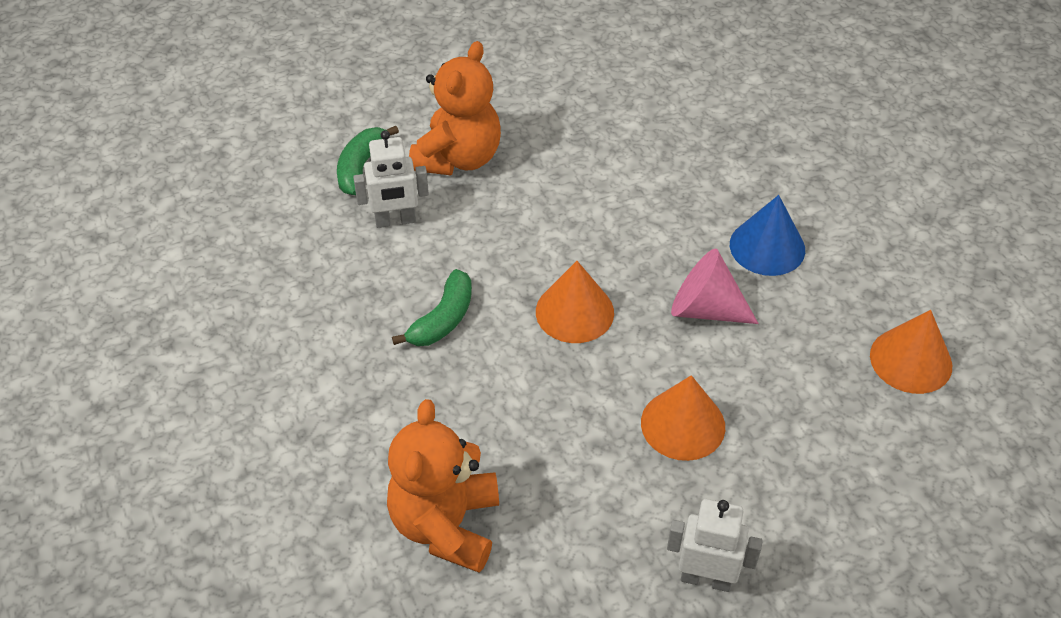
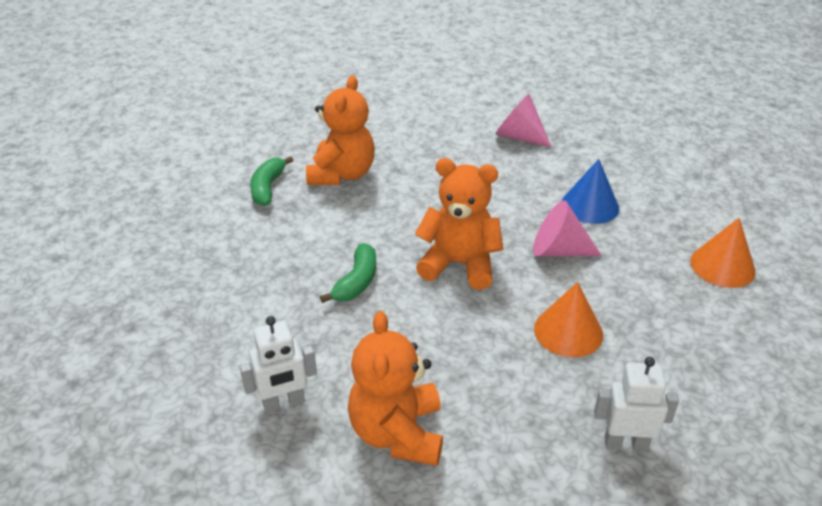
camera: 10 degrees left, 10 degrees down
white robot [353,130,429,228] -> white robot moved to [239,316,317,413]
orange cone [536,261,614,343] -> orange teddy bear [415,158,503,290]
none -> pink cone [495,94,552,148]

